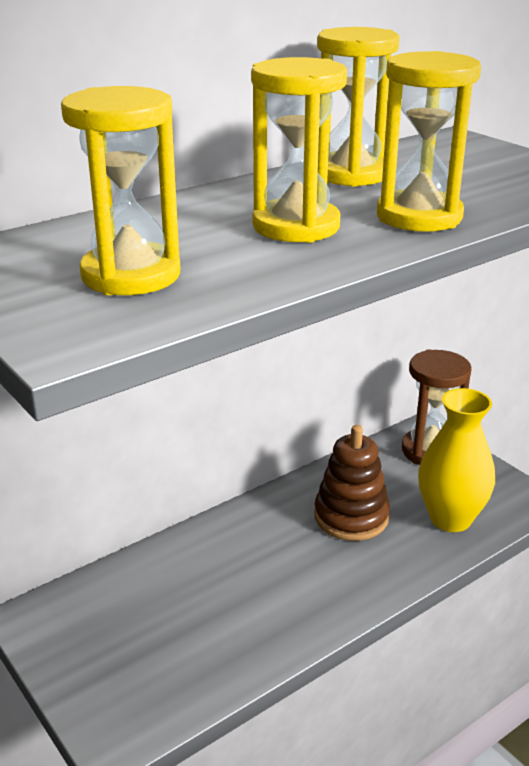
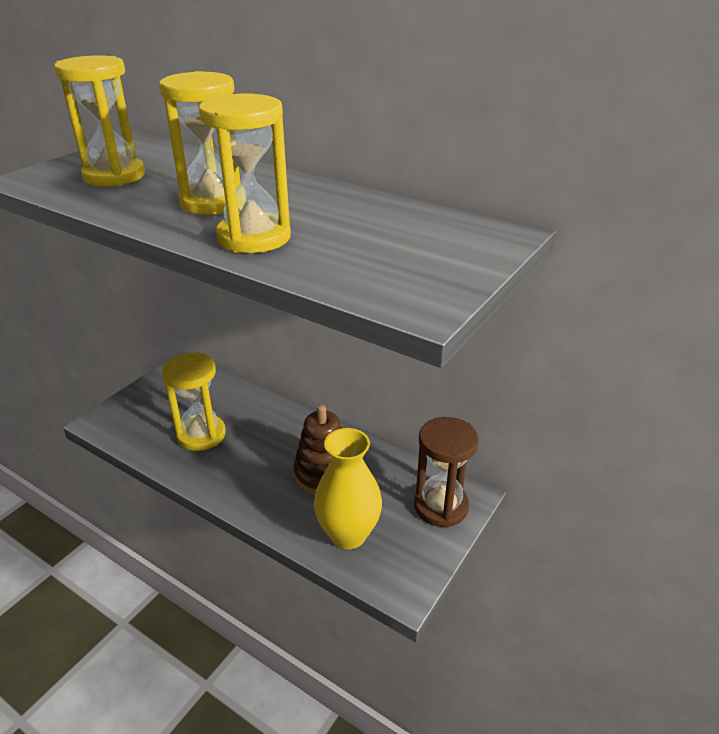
camera: 70 degrees right, 5 degrees up
yellow hourglass [317,27,399,187] -> yellow hourglass moved to [162,352,226,451]

